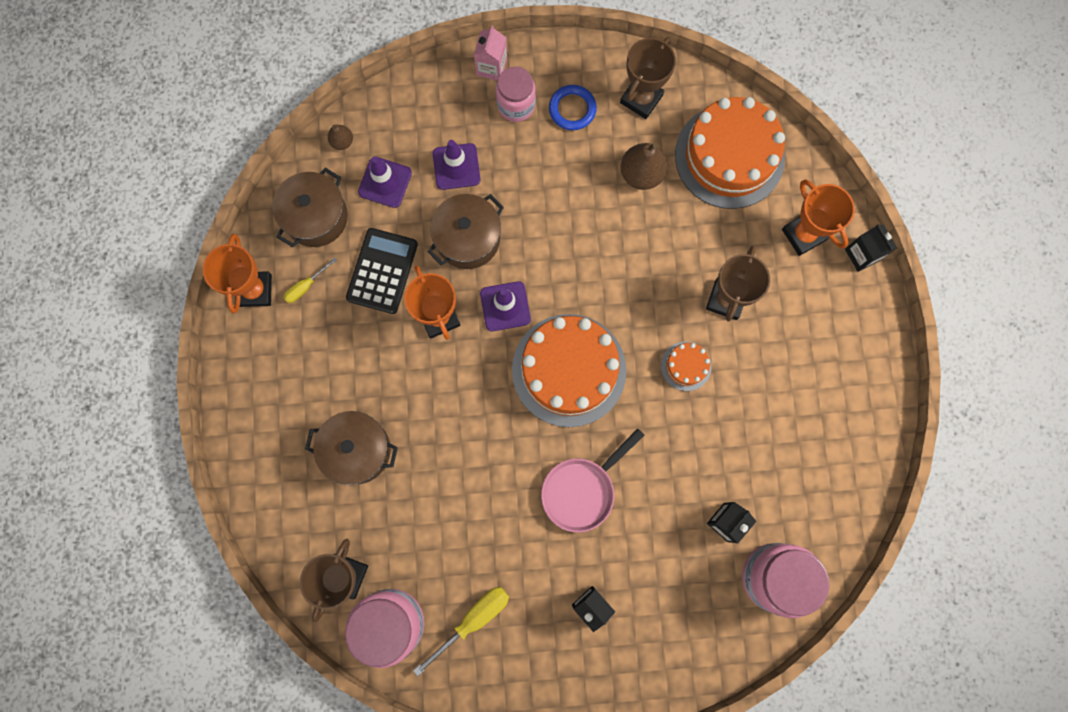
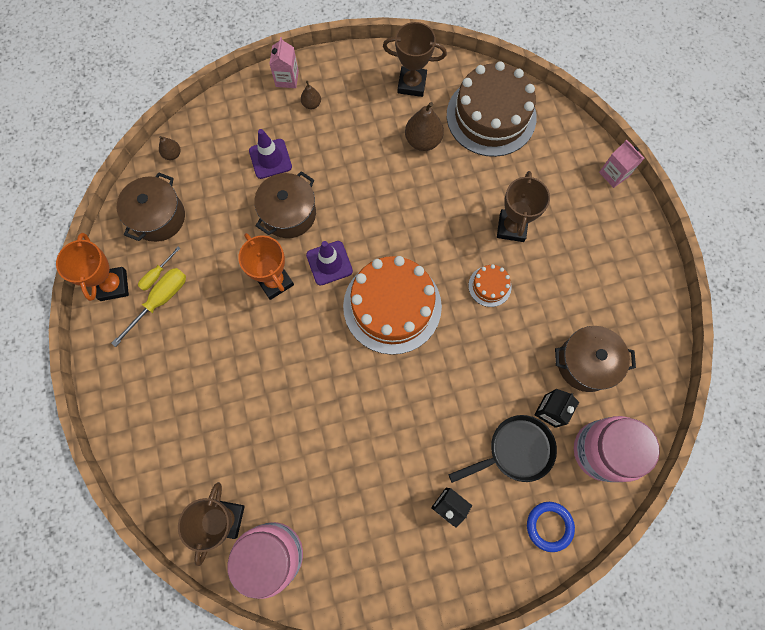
camera: 10 degrees left, 5 degrees down
brown pot [305,411,398,485] -> brown pot moved to [555,326,636,392]
black calculator [346,228,418,314] -> none
purple traffic cone [358,156,412,208] -> none
yellow screwdriver [413,587,509,676] -> yellow screwdriver moved to [111,268,186,347]
pink jar [496,67,536,122] -> brown pear [301,81,321,109]
pink pan [541,429,644,532] -> none
blue ring [549,85,597,130] -> blue ring moved to [527,502,575,552]
brown trophy [620,37,676,119] -> brown trophy turned 75 degrees clockwise [383,22,447,97]
orange cake [675,97,785,209] -> brown cake [447,61,537,157]
orange trophy [782,179,855,256] -> none
black carton [845,224,897,272] -> pink carton [599,140,644,188]
none -> black pan [449,415,557,483]

